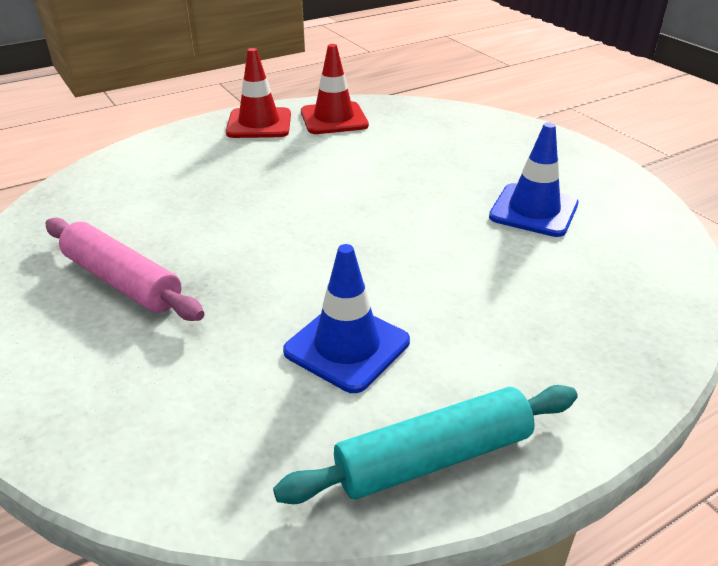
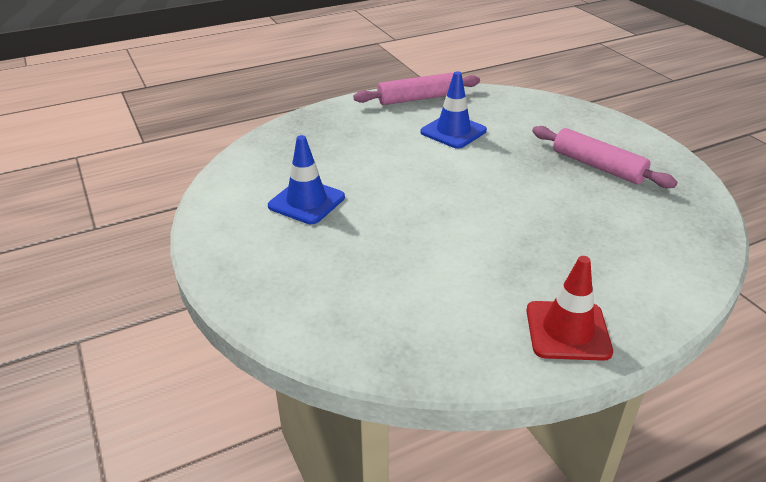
camera: 175 degrees left, 0 degrees up
turquoise rolling pin [273,385,578,504] -> pink rolling pin [353,73,480,105]
red traffic cone [301,44,369,134] -> none

